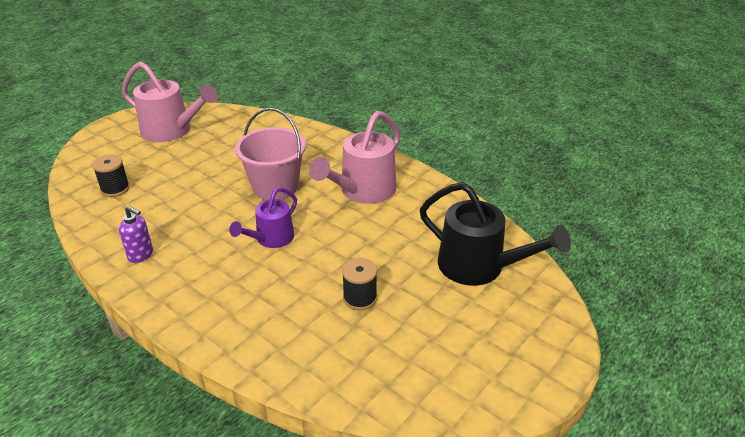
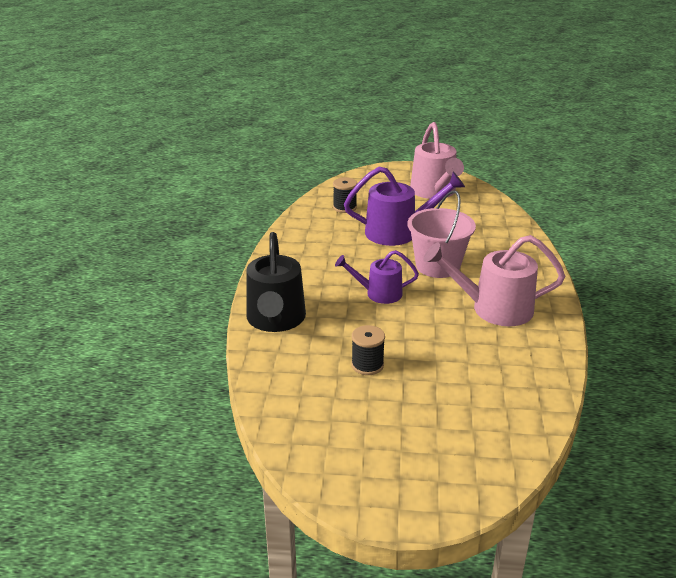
camera: 55 degrees right, 5 degrees down
purple soap dispenser [119,206,153,263] -> none
black watering can [420,182,571,286] -> black watering can moved to [246,232,306,332]
none -> purple watering can [344,167,465,246]

